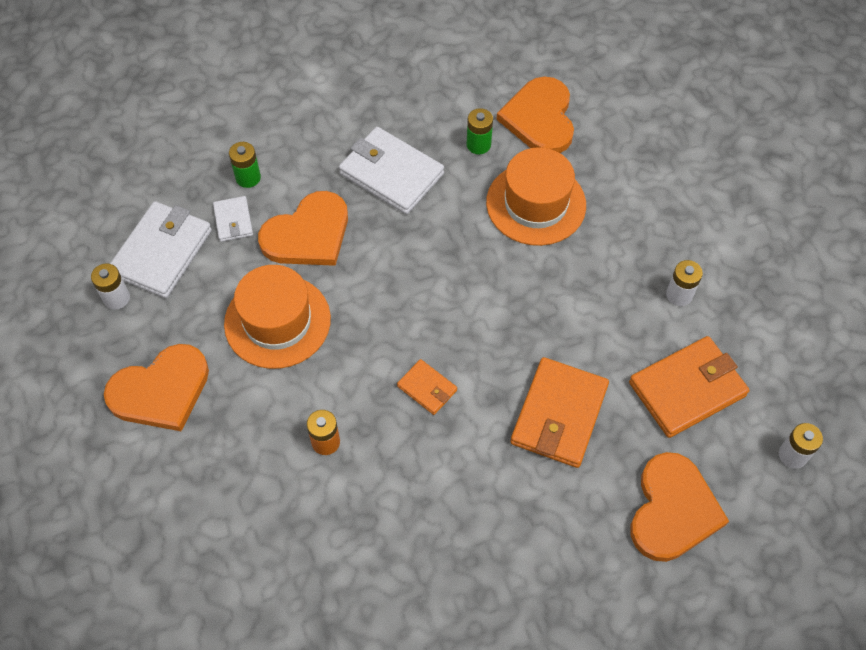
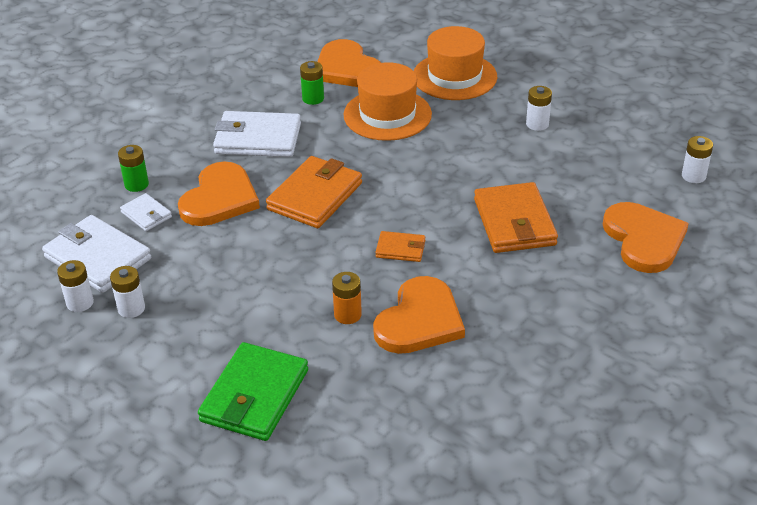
camera: 30 degrees left, 20 degrees down
orange heart [104,344,209,431] -> orange heart moved to [373,276,465,354]
white wallet [110,201,212,298] -> white wallet turned 45 degrees counterclockwise [42,215,151,293]
orange hat [224,265,331,369] -> orange hat moved to [414,26,497,100]
orange wallet [629,336,749,438] -> orange wallet moved to [266,156,362,228]
none -> white battery [110,266,145,318]
none -> green wallet [198,342,308,441]

